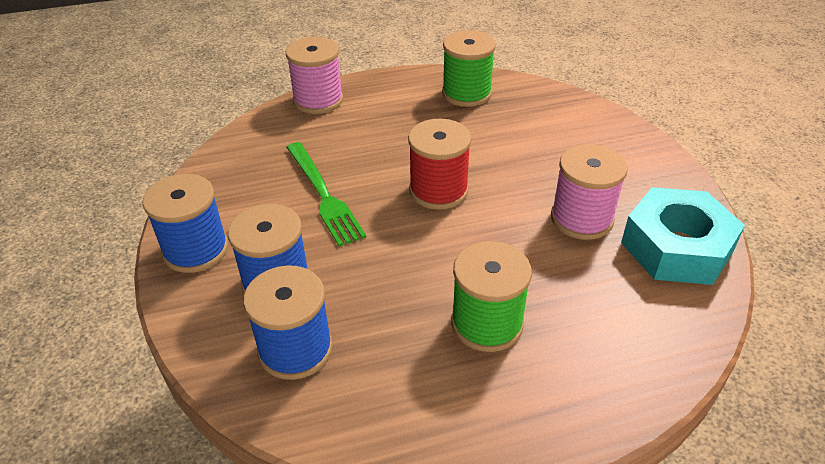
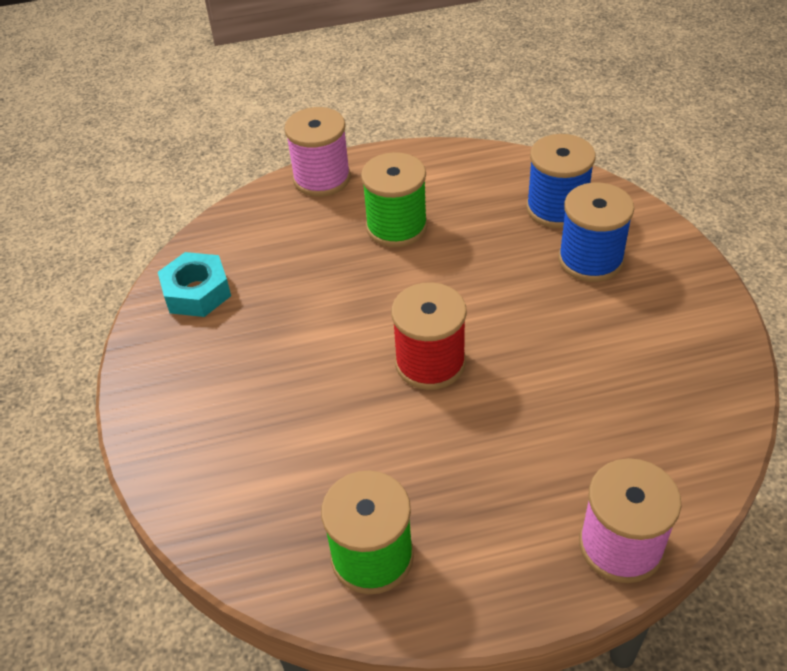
camera: 175 degrees left, 5 degrees up
blue spool [143,174,228,273] -> none
green fork [286,142,366,247] -> none
pink spool [551,144,628,240] -> pink spool moved to [284,107,351,197]
turquoise nut [621,187,745,285] -> turquoise nut [158,252,231,317], size x0.66

